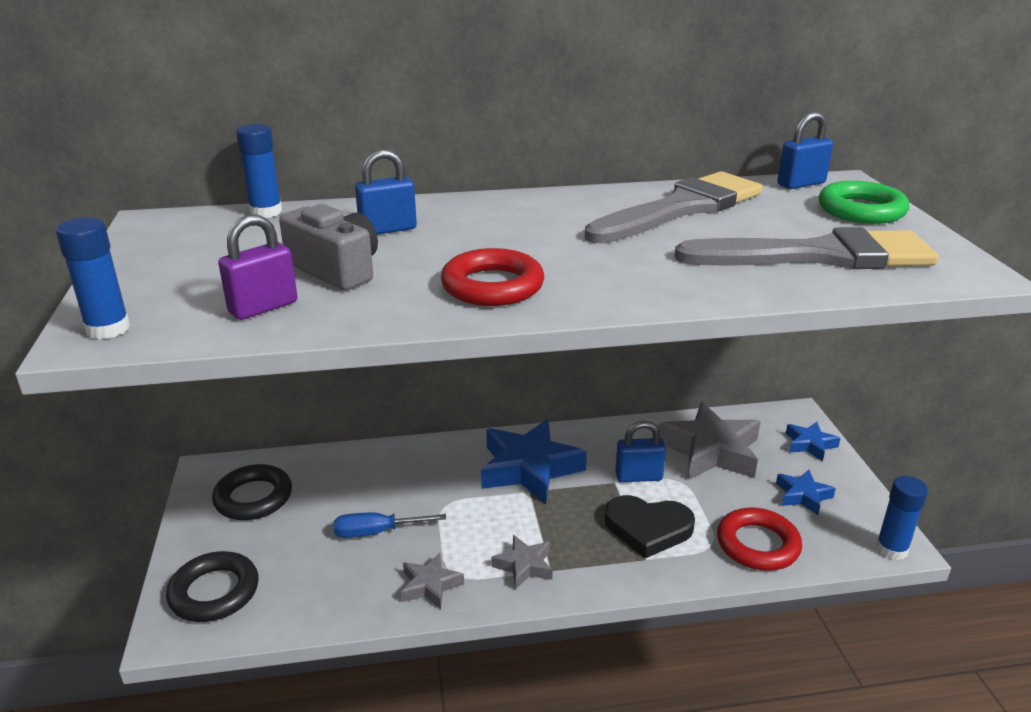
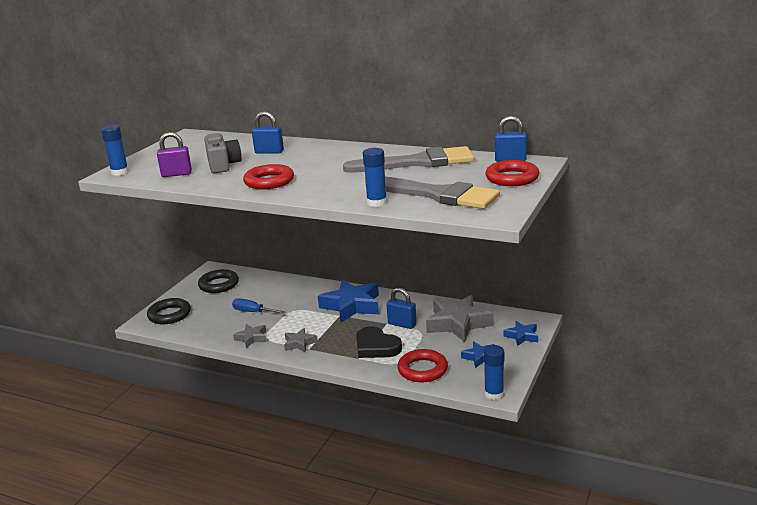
camera: 35 degrees right, 5 degrees down
blue glue stick [236,124,282,218] -> blue glue stick moved to [363,148,387,207]
green ring [819,181,909,224] -> red ring [485,160,539,186]

